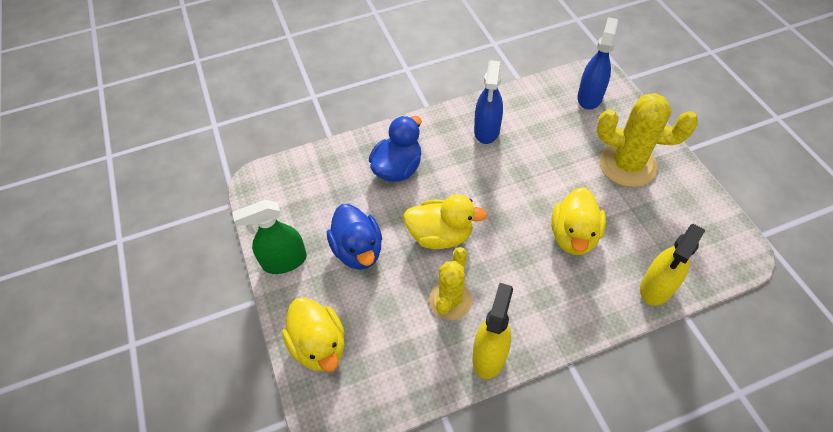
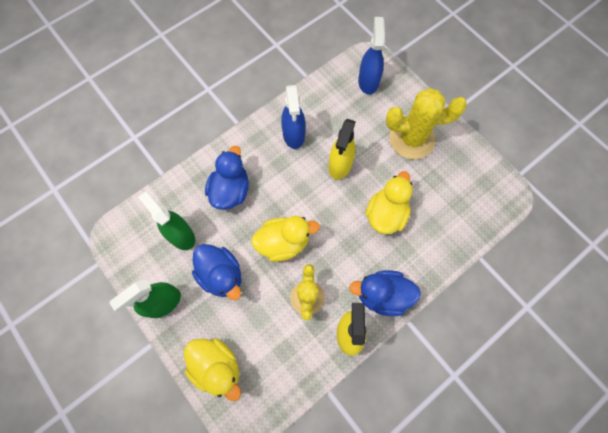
camera: 20 degrees left, 15 degrees up
yellow duck [551,187,606,255] -> yellow duck turned 150 degrees counterclockwise [365,171,413,234]
yellow spray bottle [640,224,705,306] -> yellow spray bottle moved to [329,119,356,180]
none -> green spray bottle [138,192,195,250]
none -> blue duck [349,270,421,316]

